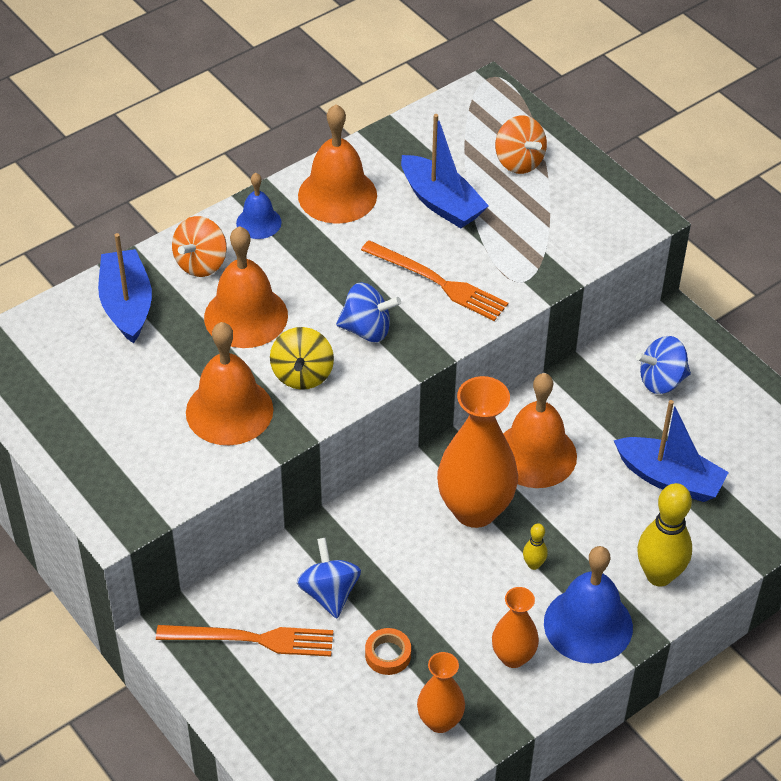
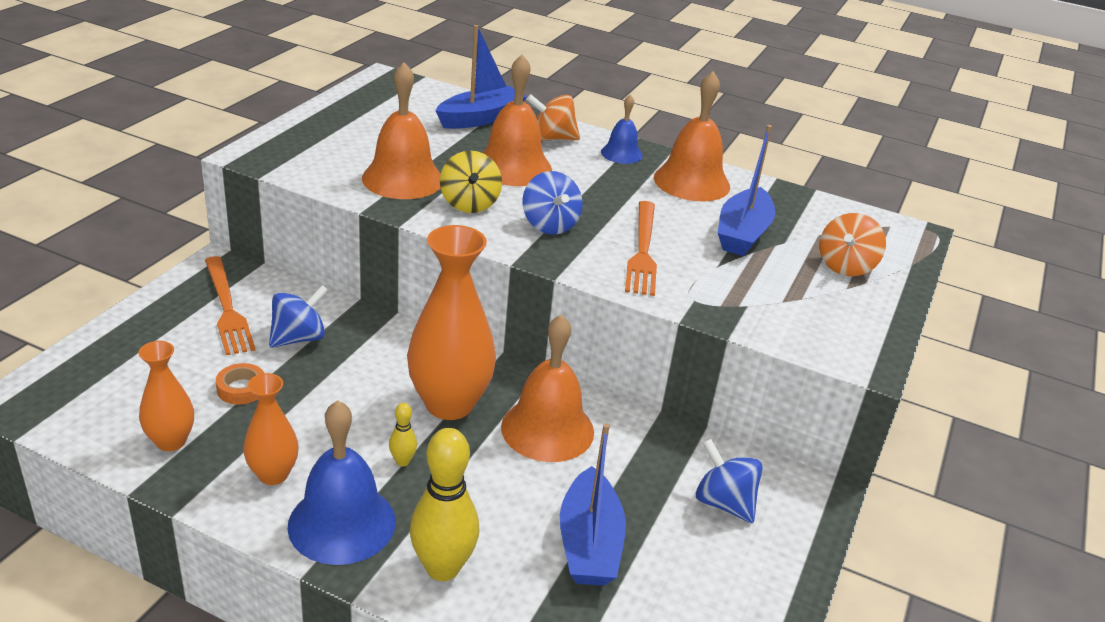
camera: 60 degrees right, 15 degrees down
yellow spinning top [270,327,334,390] -> yellow spinning top turned 75 degrees counterclockwise [440,151,502,213]

